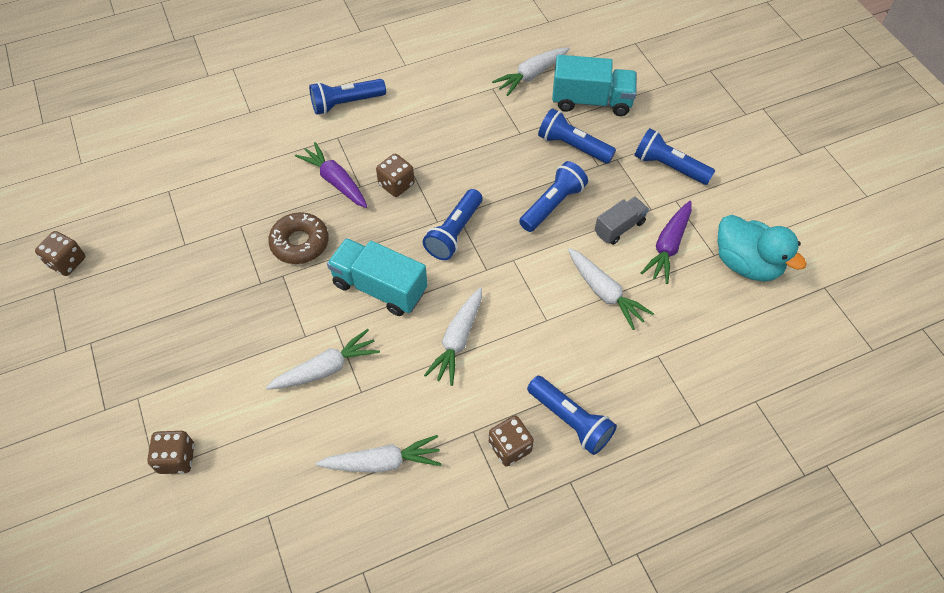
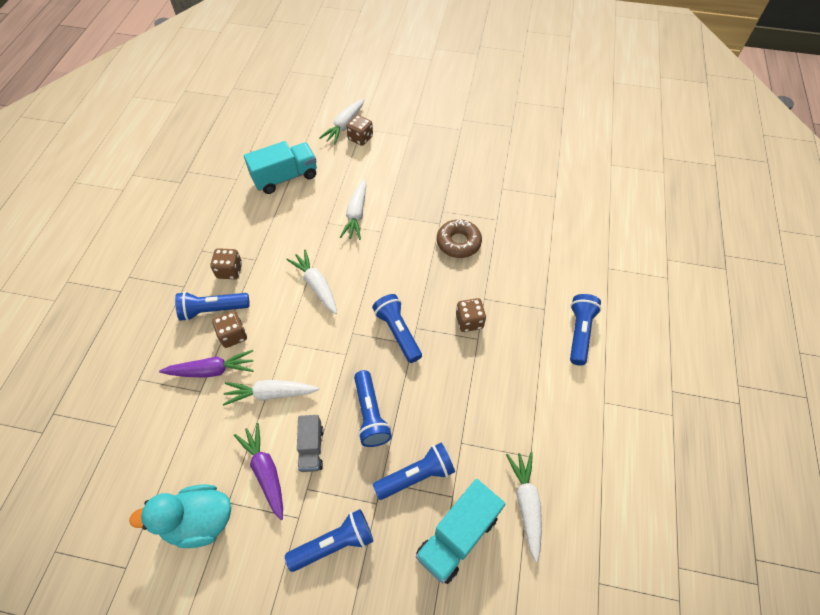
camera: 125 degrees right, 0 degrees up
brown dice [35,231,85,276] -> brown dice moved to [212,311,247,348]
purple carrot [295,142,367,208] -> purple carrot moved to [159,350,254,378]
white carrot [316,435,441,473] -> white carrot moved to [319,99,364,145]
turquoise truck [327,238,428,316] -> turquoise truck moved to [244,141,317,194]

